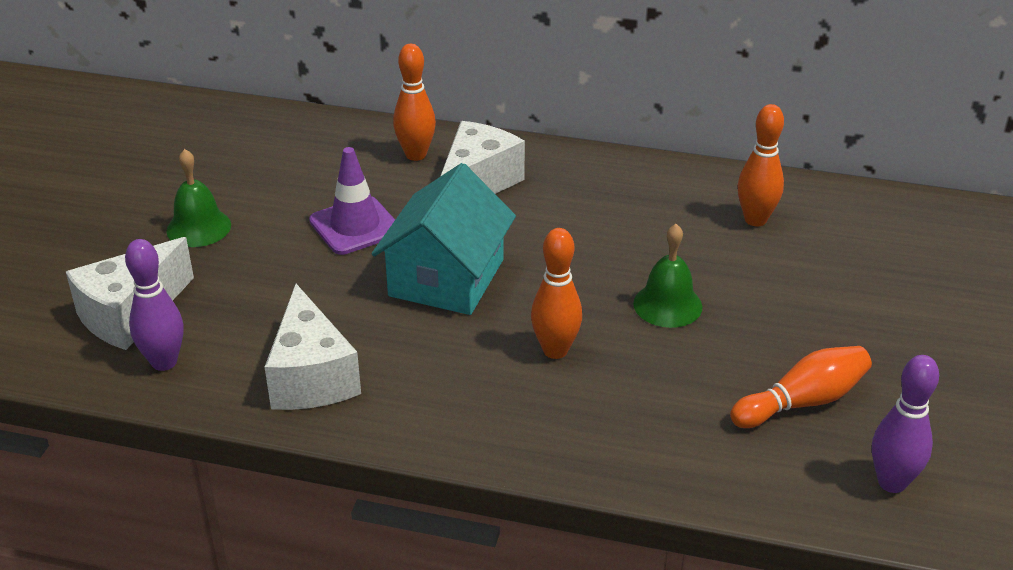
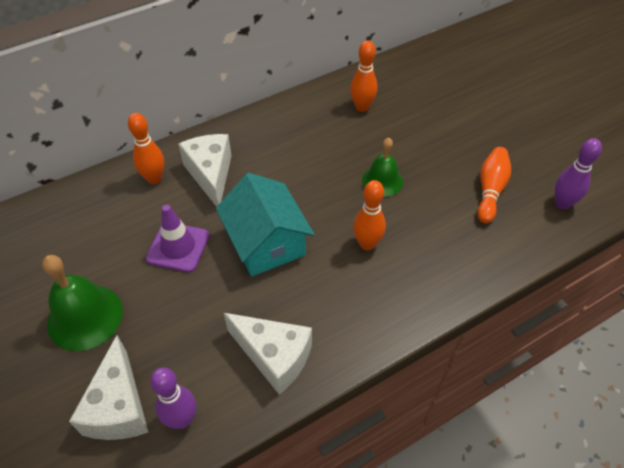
camera: 45 degrees left, 15 degrees up
green bell [166,149,231,247] -> green bell [42,255,123,351], size x1.53

